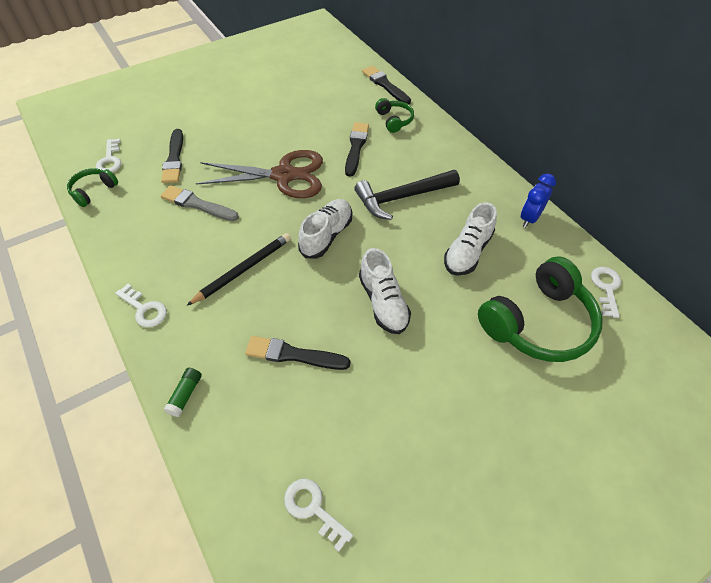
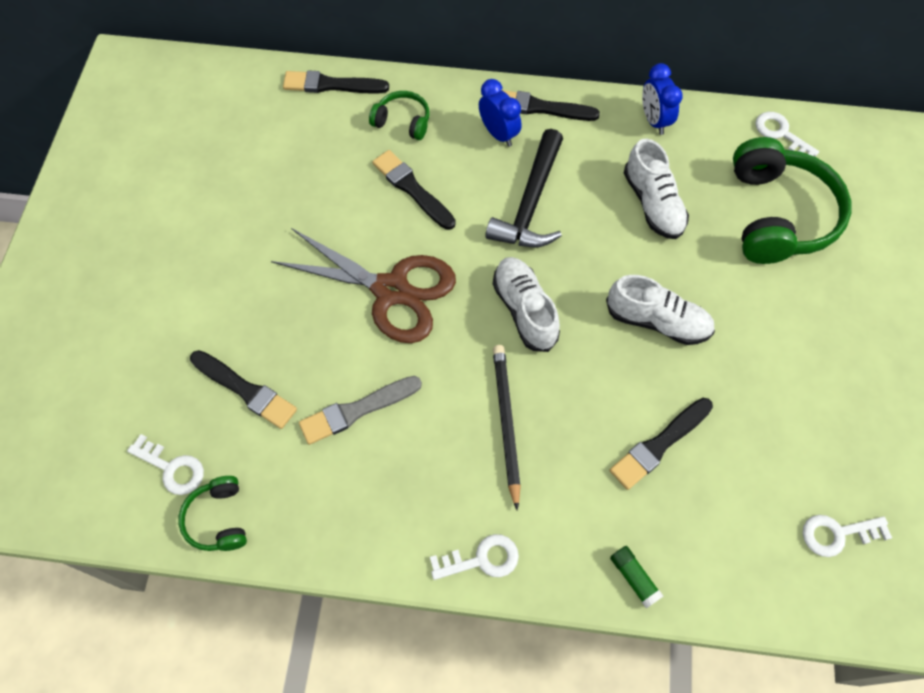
camera: 50 degrees left, 10 degrees up
brown scissors [196,150,323,198] -> brown scissors turned 75 degrees clockwise [271,228,456,343]
none -> blue clock [479,79,522,147]
none -> black brush [502,90,600,121]

